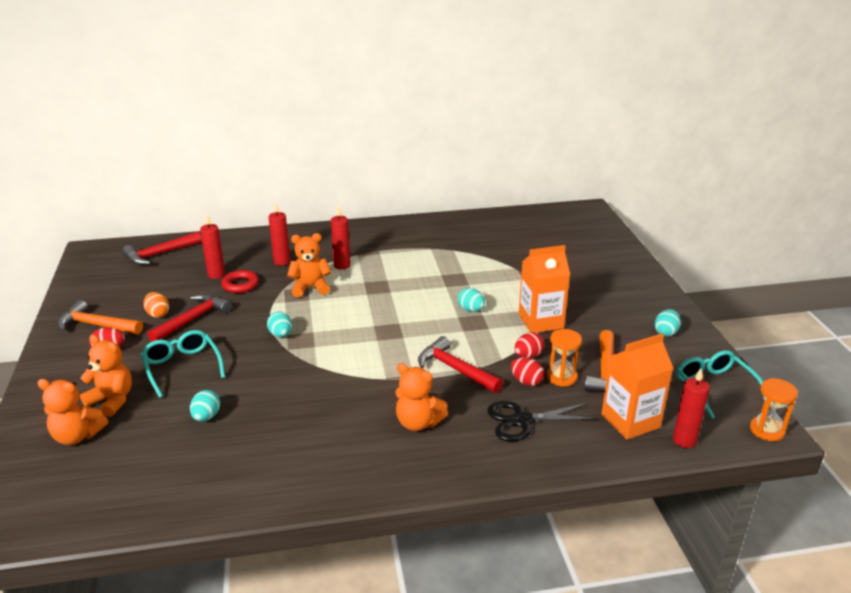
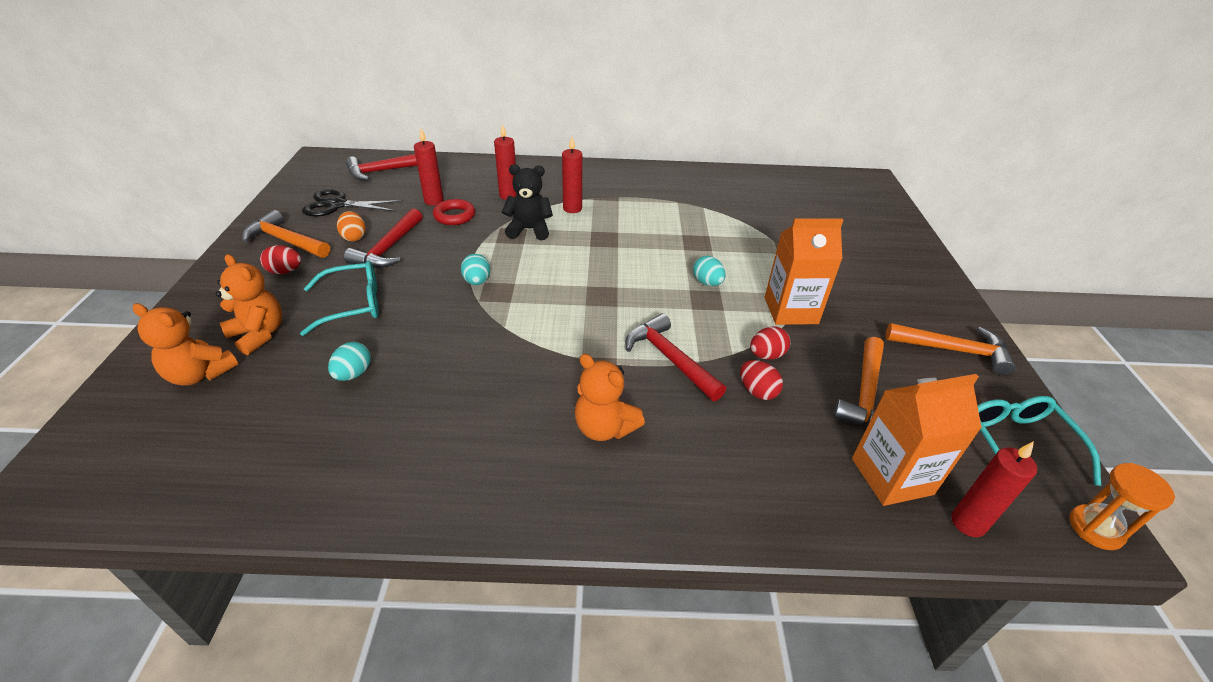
camera: 10 degrees right, 10 degrees up
turquoise glasses [141,330,225,398] -> turquoise glasses turned 90 degrees clockwise [300,260,379,336]
red hammer [148,294,232,342] -> red hammer turned 150 degrees clockwise [344,209,422,268]
orange teddy bear [287,233,332,297] -> black teddy bear [502,164,553,240]
black scissors [487,401,596,442] -> black scissors moved to [302,189,402,217]
orange hourglass [547,329,582,387] -> none
turquoise egg [655,309,681,337] -> orange hammer [885,323,1015,375]

